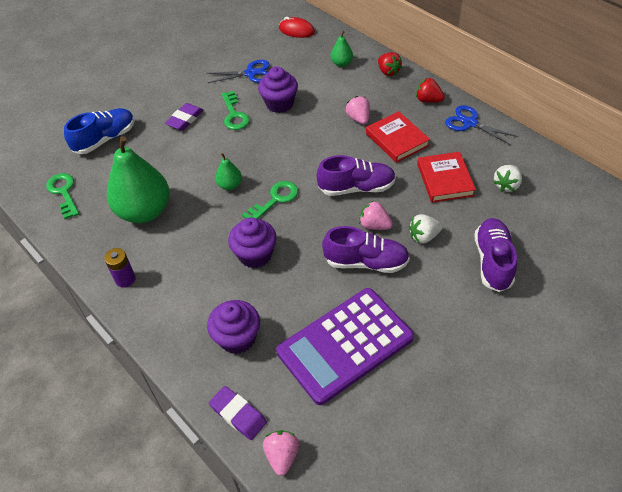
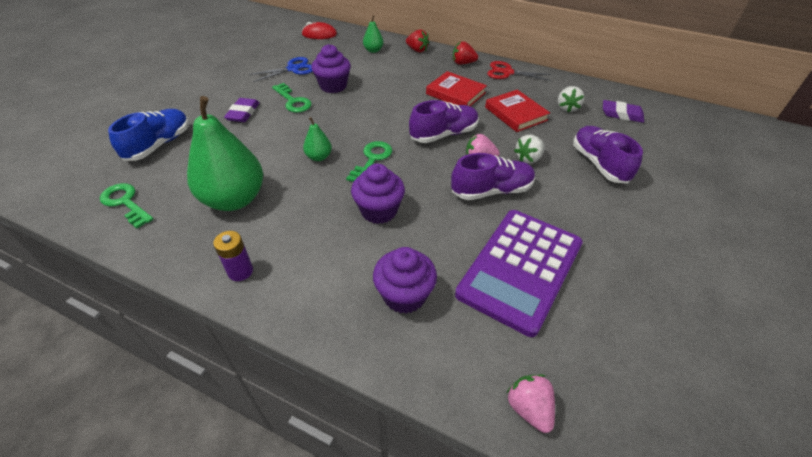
camera: 25 degrees left, 5 degrees down
purple eraser [209,386,267,440] -> purple eraser moved to [603,100,644,123]
pink strawberry [346,96,370,125] -> none
blue scissors [445,105,519,145] -> red scissors [487,61,552,81]

